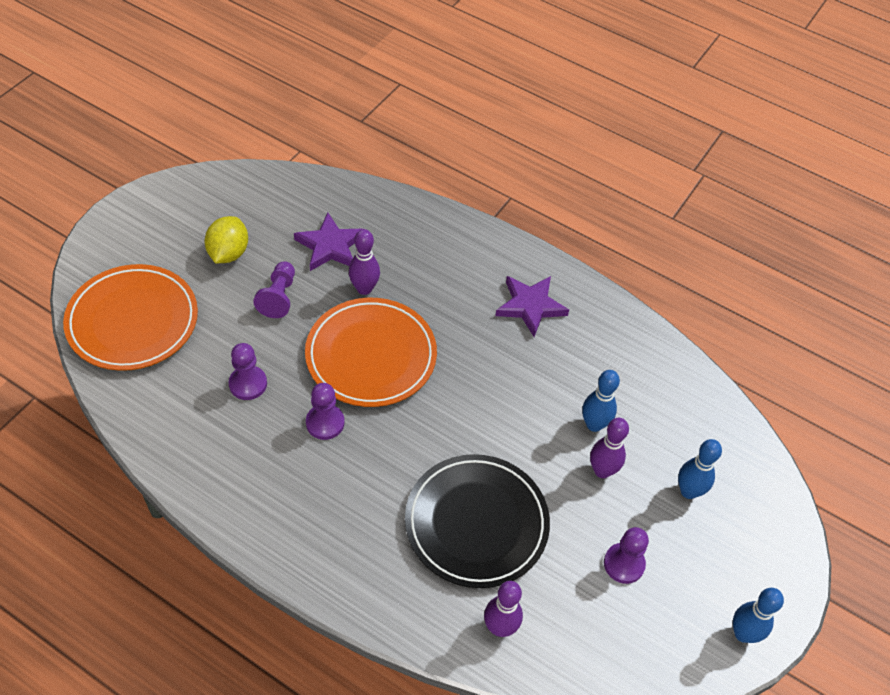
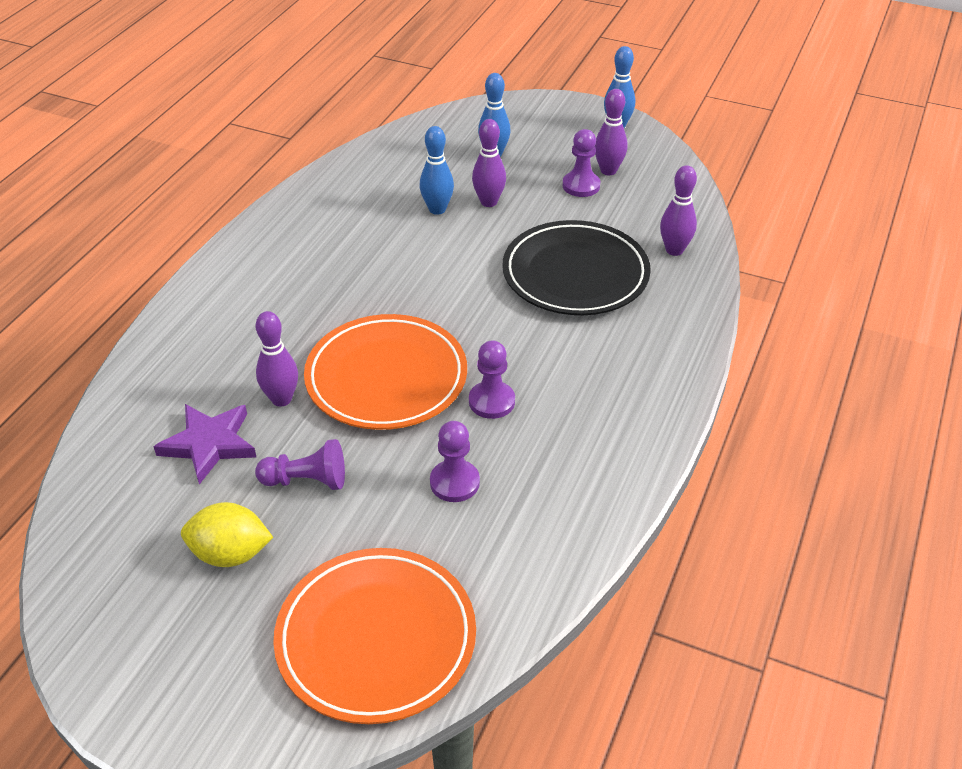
camera: 95 degrees left, 10 degrees down
purple star [495,276,569,337] -> none
none -> purple bowling pin [595,89,628,175]

